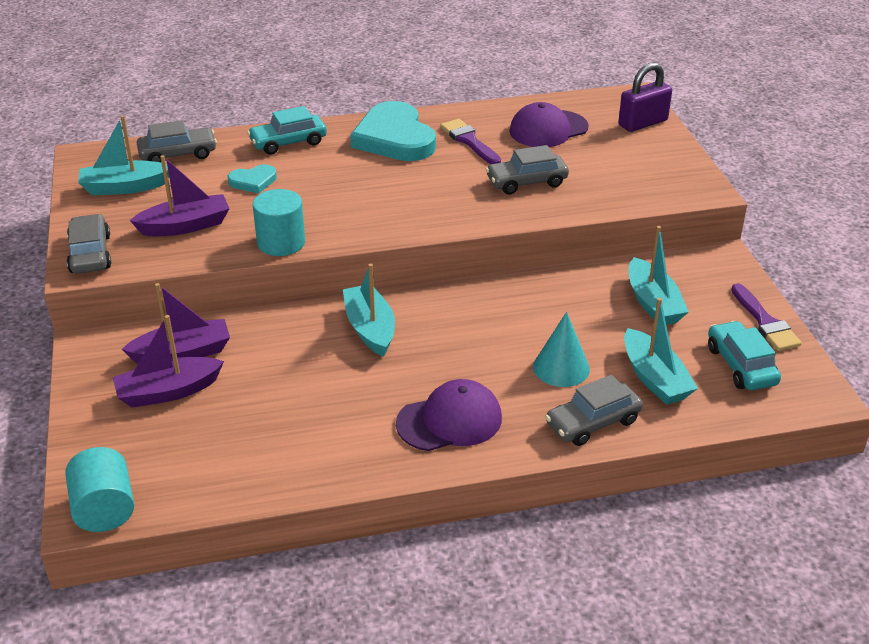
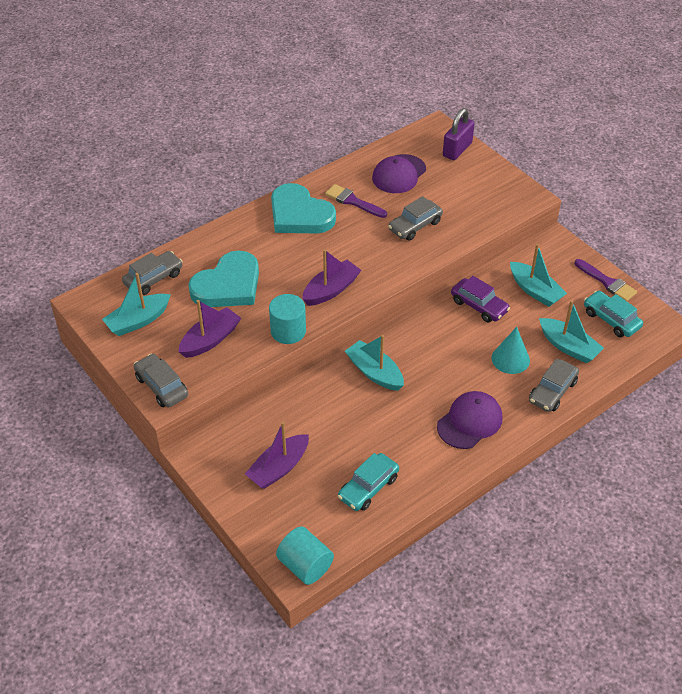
camera: 25 degrees left, 10 degrees up
purple boat [122,283,230,364] -> purple boat moved to [302,249,361,306]
turquoise heart [228,164,277,193] -> turquoise heart [188,251,259,307], size x2.09
turquoise car [247,106,327,155] -> turquoise car moved to [338,453,399,511]
none -> purple car [451,276,510,323]

